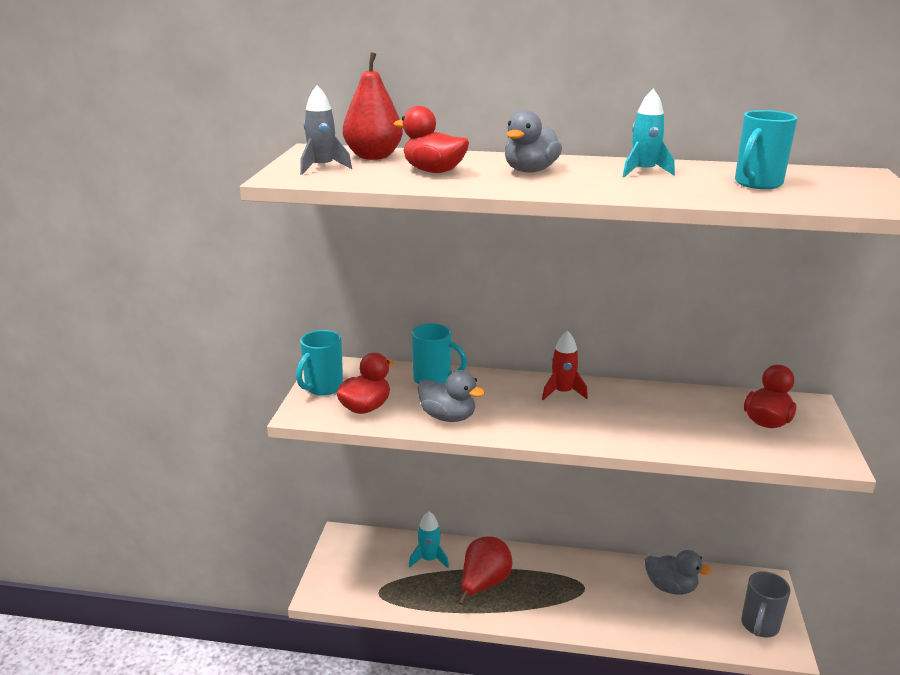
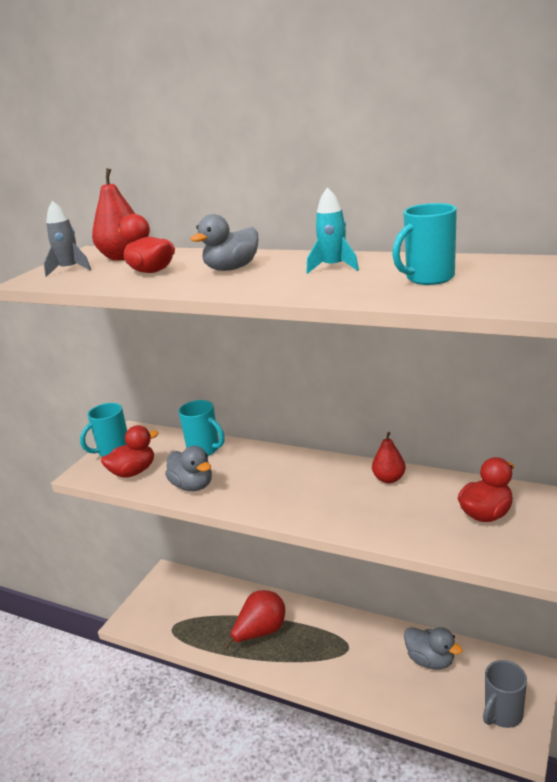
camera: 20 degrees right, 0 degrees up
turquoise rocket [409,511,449,568] -> none
red rocket [542,330,588,400] -> none
none -> red pear [372,432,406,484]

